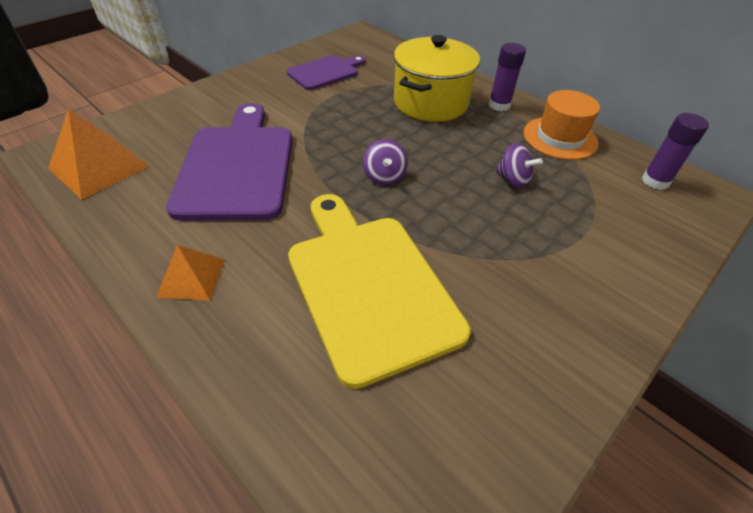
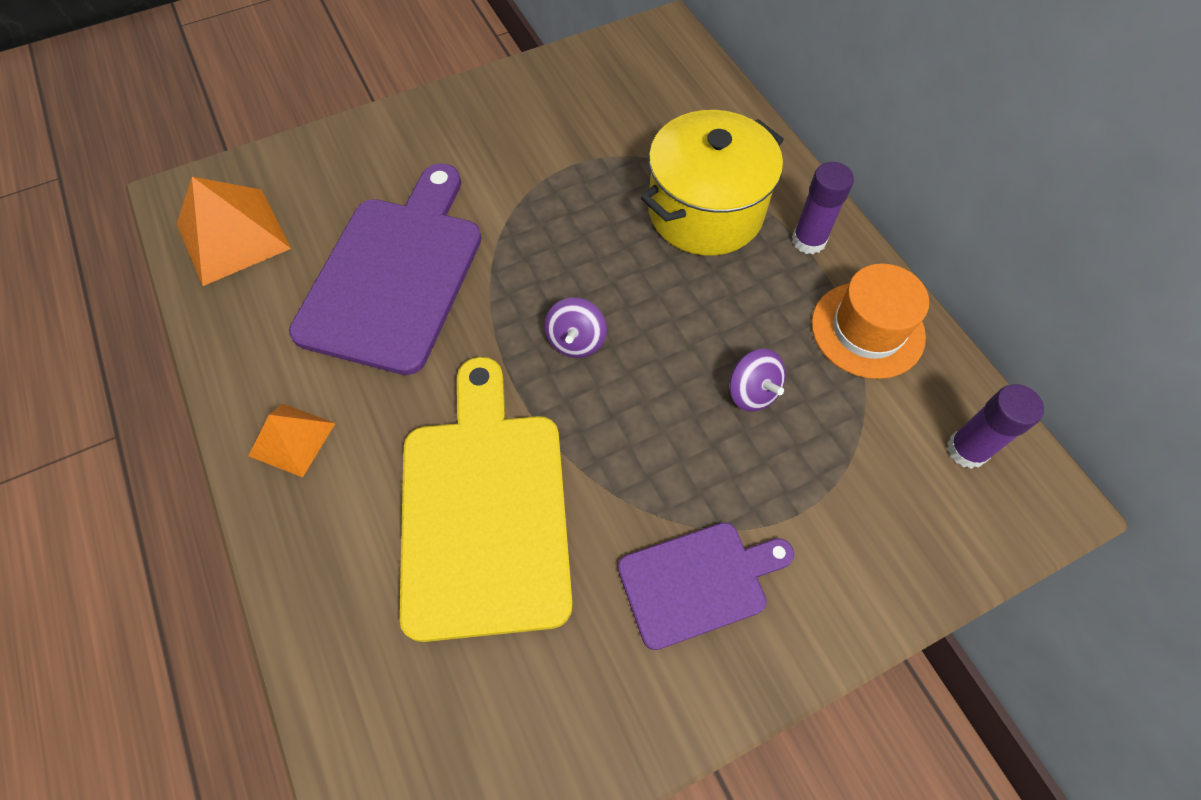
camera: 20 degrees right, 15 degrees up
purple cutting board [287,55,365,90] -> purple cutting board moved to [618,522,794,650]

